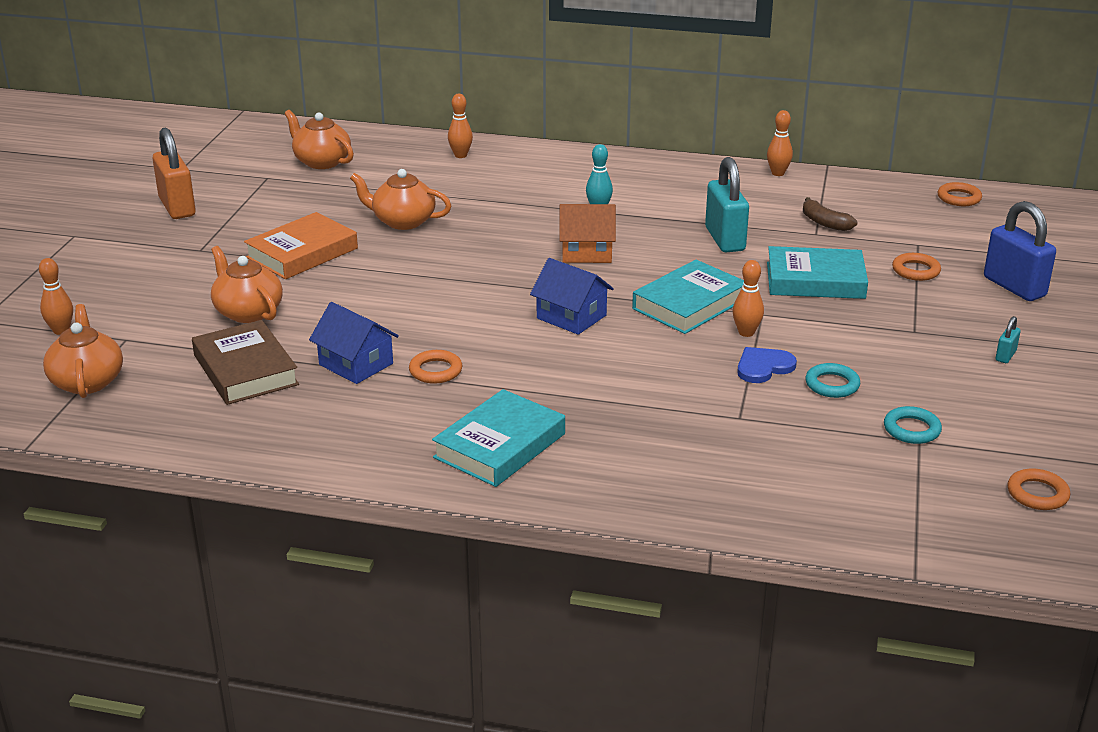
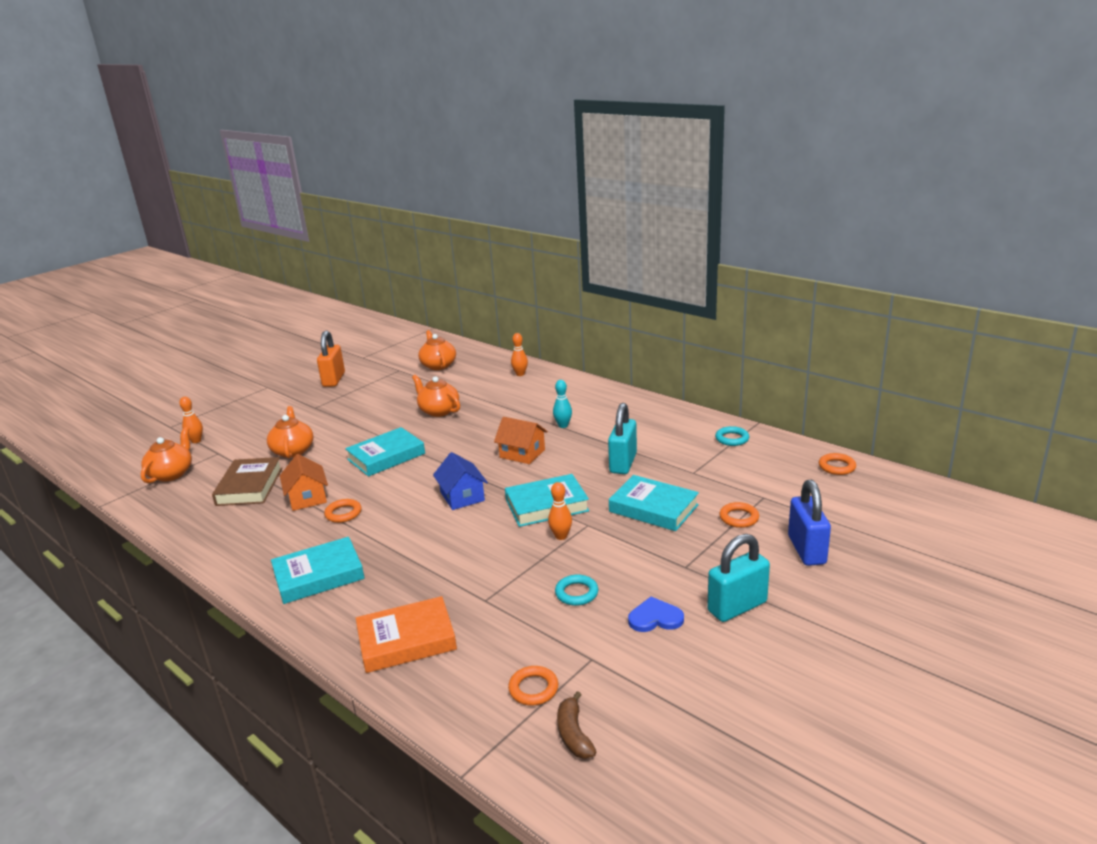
camera: 30 degrees right, 5 degrees down
orange book [244,212,358,279] -> orange book moved to [356,596,457,673]
blue house [309,302,399,384] -> orange house [280,454,328,511]
blue heart [737,347,797,383] -> blue heart moved to [628,597,684,632]
orange bowling pin [767,110,793,176] -> none
brown banana [803,197,857,231] -> brown banana moved to [557,691,596,759]
turquoise ring [884,406,942,444] -> turquoise ring moved to [715,426,749,446]
turquoise padlock [996,316,1021,363] -> turquoise padlock [707,534,770,622], size x2.25
orange ring [1007,468,1070,510] -> orange ring moved to [508,666,558,705]
none -> turquoise book [345,427,425,477]

